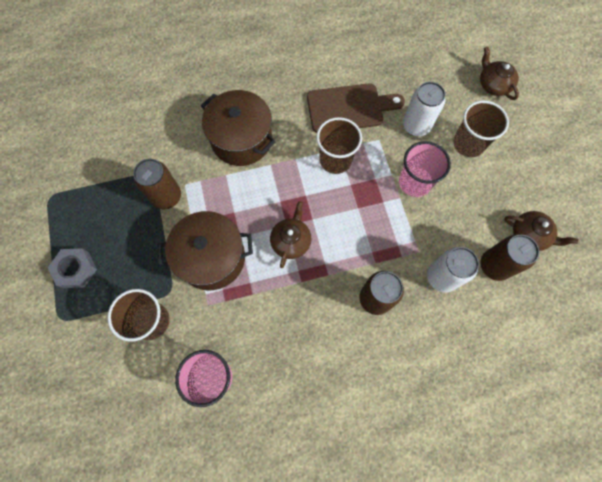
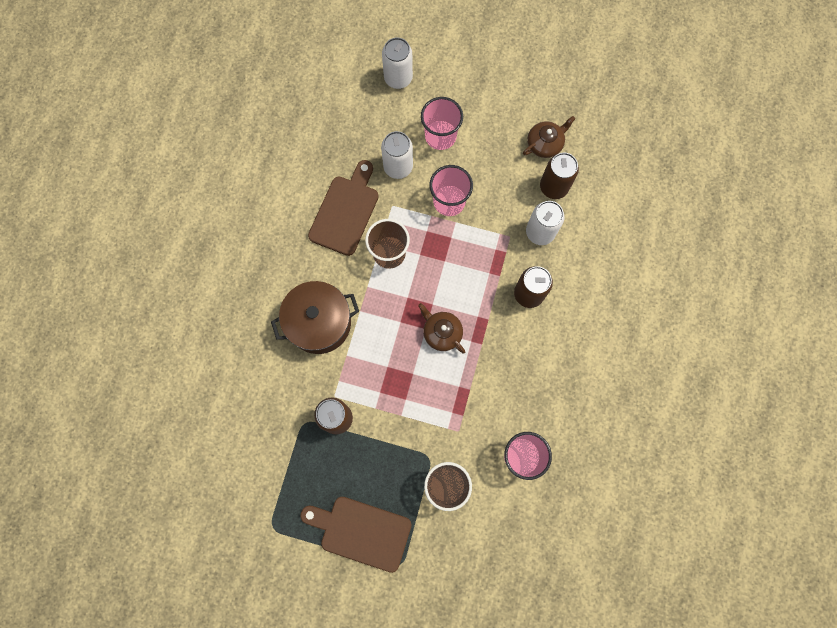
camera: 60 degrees left, 5 degrees up
grey nut [48,248,97,288] -> brown cutting board [300,497,412,573]
brown pot [158,211,253,290] -> none
brown cup [453,101,509,157] -> pink cup [421,97,463,150]
brown teapot [480,47,519,100] -> white can [382,38,413,89]

